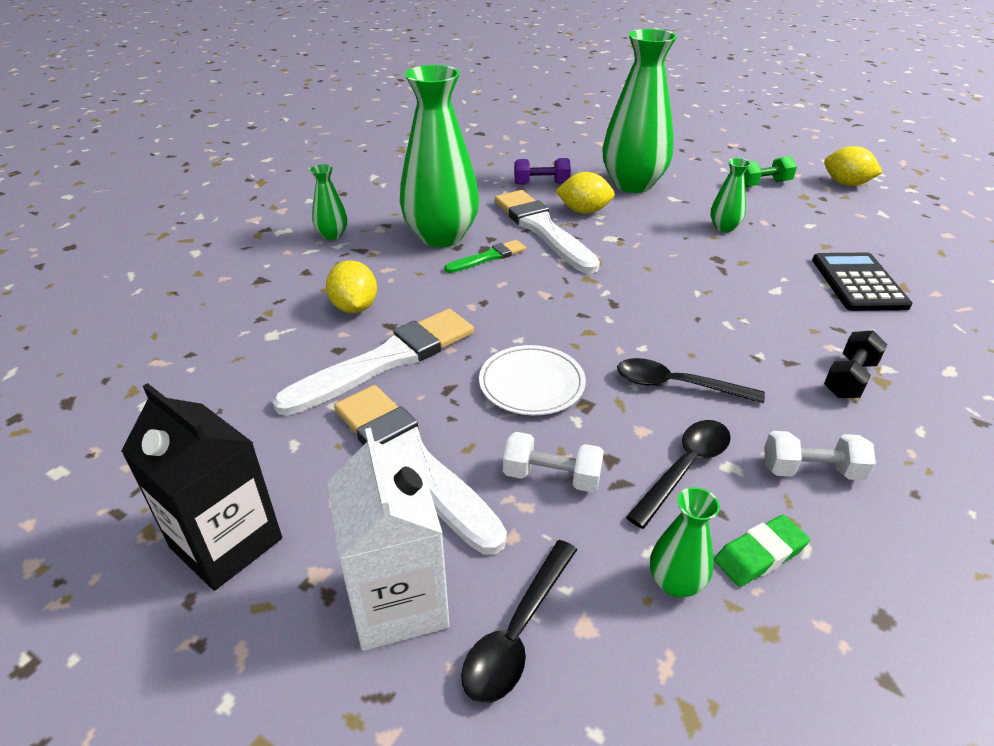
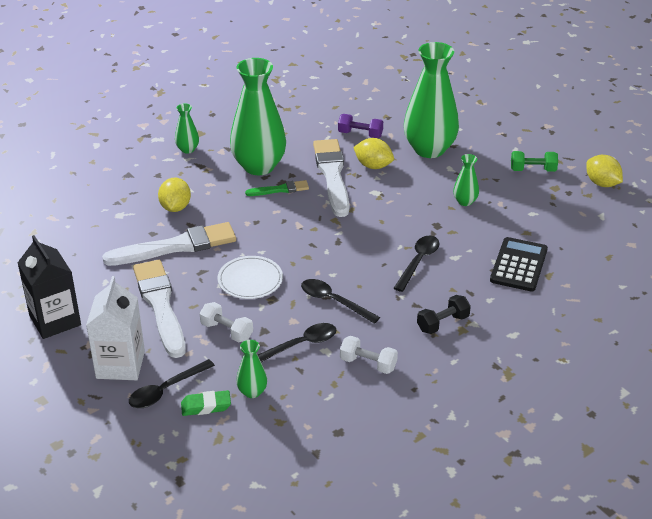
camera: 20 degrees right, 0 degrees up
green eraser [714,515,810,587] -> green eraser moved to [181,390,231,416]
none -> black spoon [394,236,439,292]

